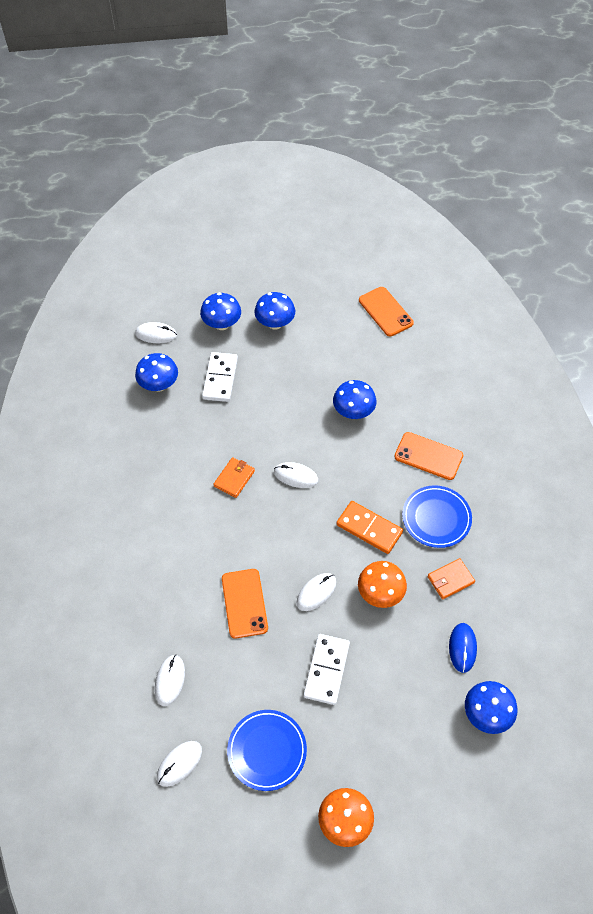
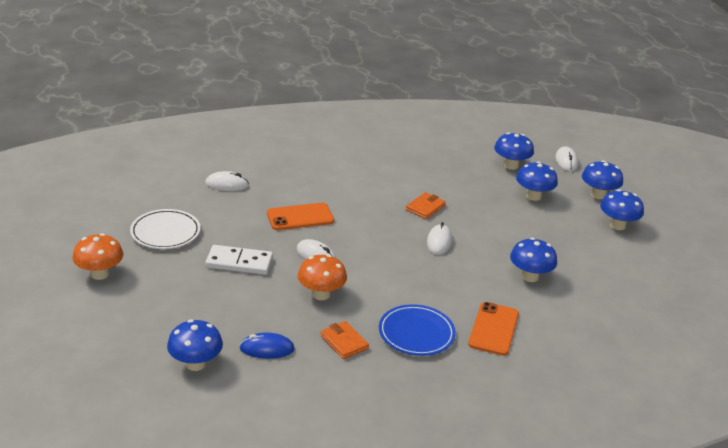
camera: 80 degrees right, 25 degrees down
white mouse [157,741,202,787] -> none
white domino [202,352,238,402] -> blue mushroom [516,161,558,201]
orange wallet [213,457,255,498] -> orange wallet turned 75 degrees counterclockwise [406,192,446,219]
blue plate [227,710,307,791] -> white plate [130,209,200,249]
orange domino [336,501,403,554] -> none
orange phone [359,287,414,336] -> none

